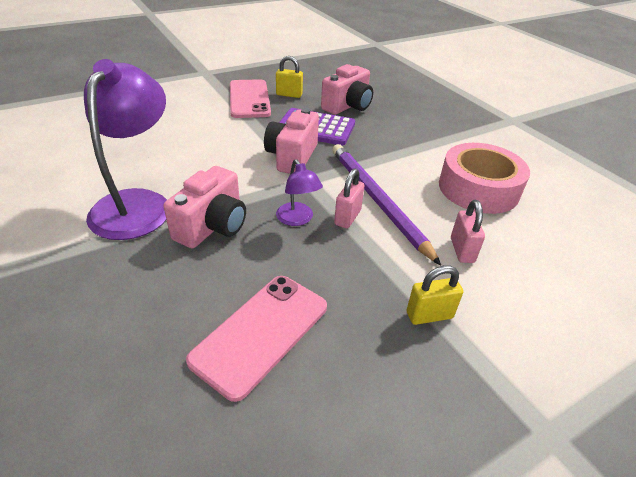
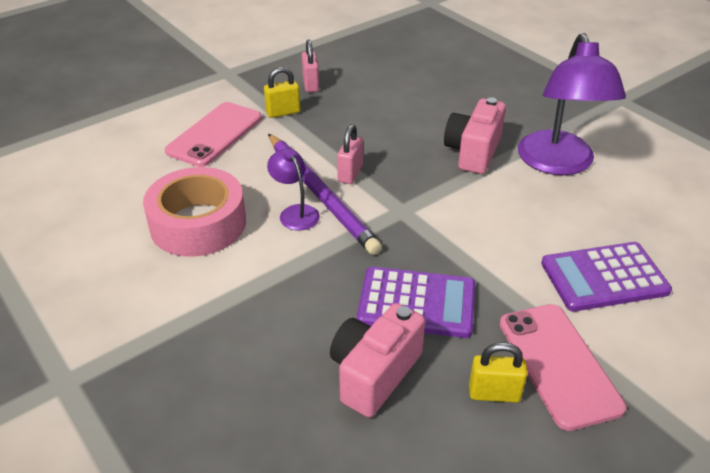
camera: 175 degrees right, 0 degrees up
pink phone [186,276,327,402] -> pink phone moved to [165,102,262,167]
pink camera [264,108,319,174] -> none
purple lamp [276,159,323,226] -> purple lamp moved to [267,149,320,231]
pink padlock [451,200,485,263] -> pink padlock moved to [302,40,319,92]
none -> purple calculator [541,242,672,312]

